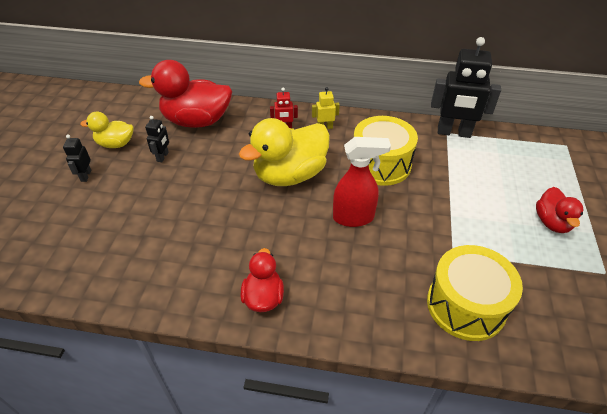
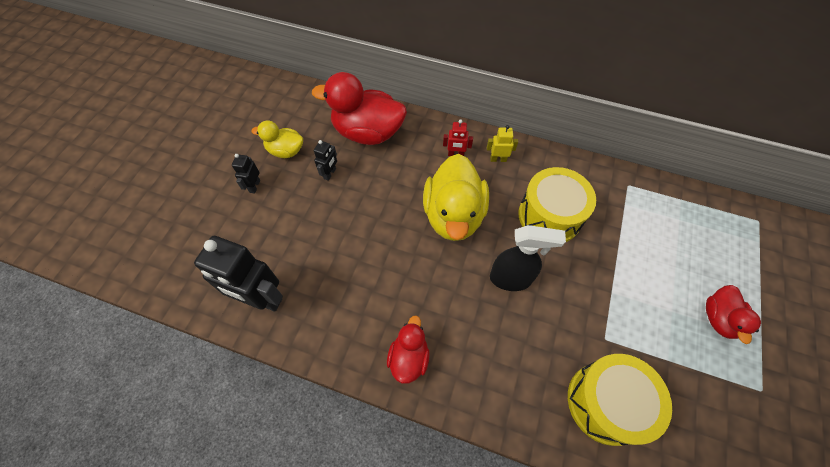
camera: 10 degrees right, 15 degrees up
yellow duck [239,118,330,186] -> yellow duck turned 60 degrees counterclockwise [423,154,489,241]
red spray bottle [333,137,391,227] -> black spray bottle [490,225,566,291]
black robot [431,37,501,138] -> black robot moved to [194,236,283,312]

